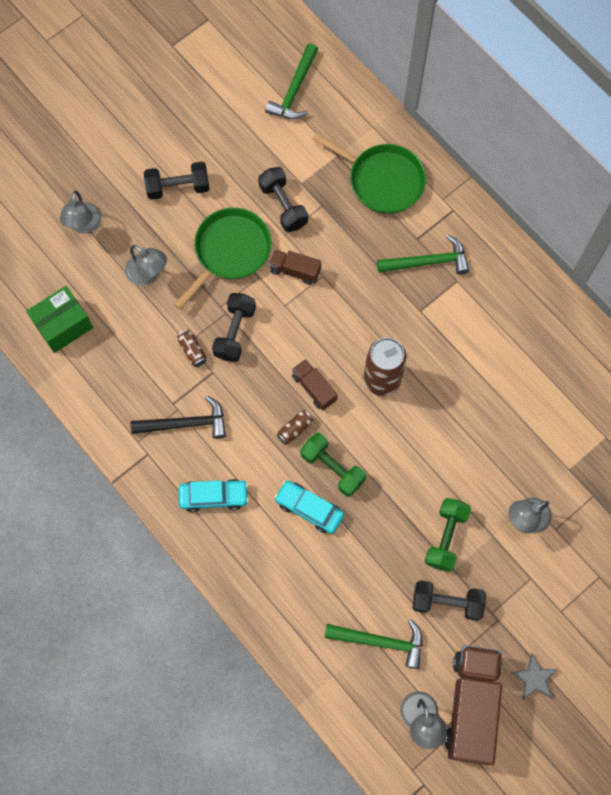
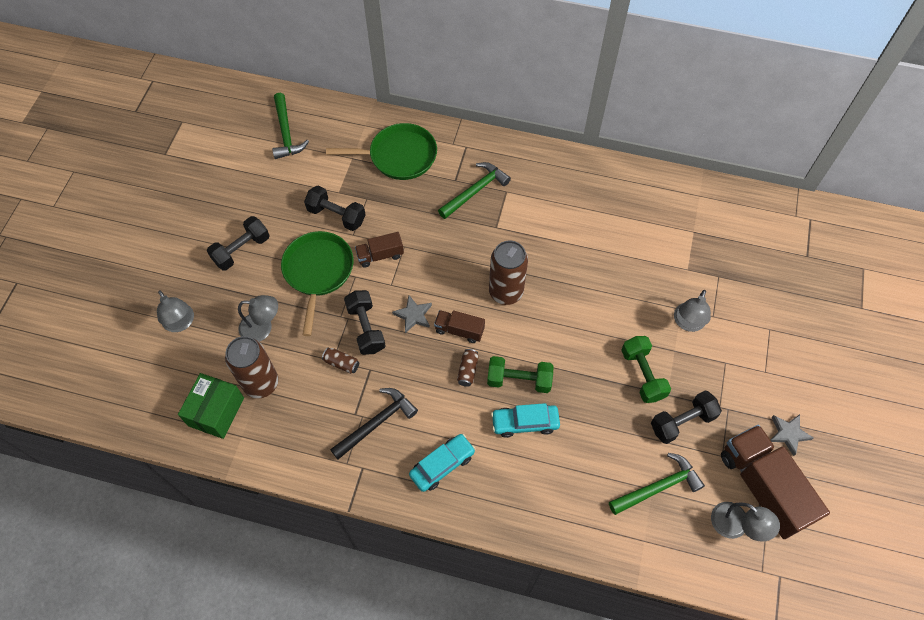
camera: 35 degrees left, 10 degrees down
none -> brown can [225,336,278,399]
none -> grey star [392,295,432,333]

